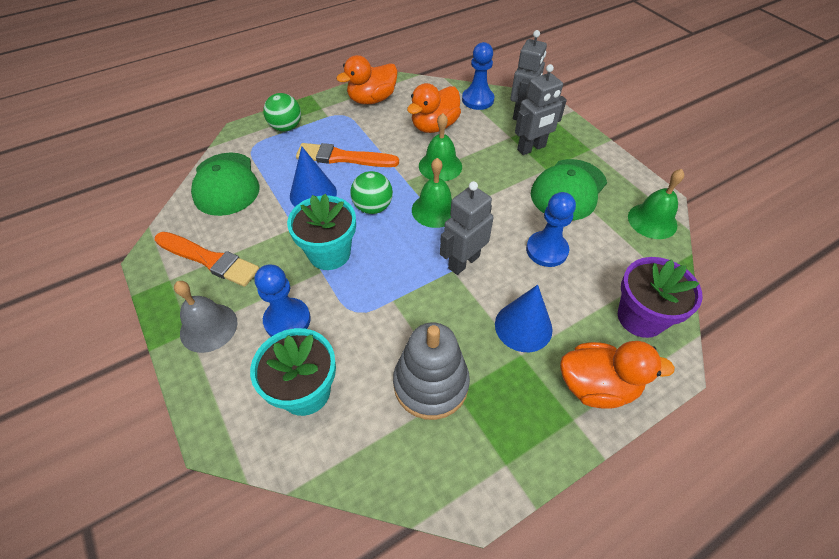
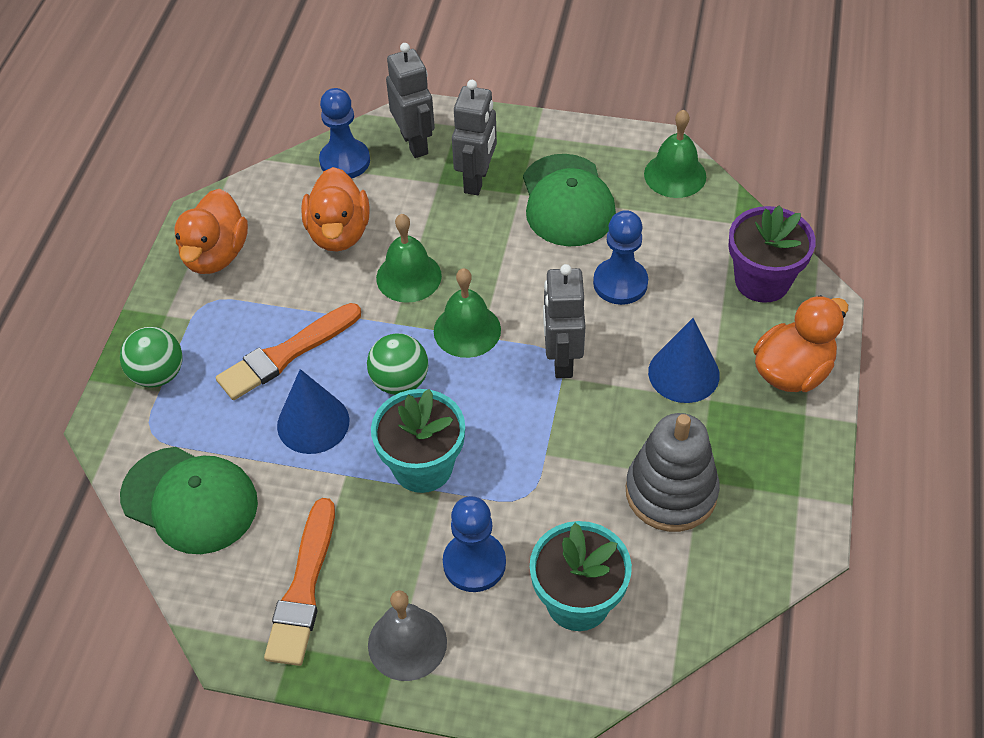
camera: 45 degrees left, 0 degrees up
orange brush [155,232,260,287] -> orange brush turned 120 degrees clockwise [264,498,335,666]

